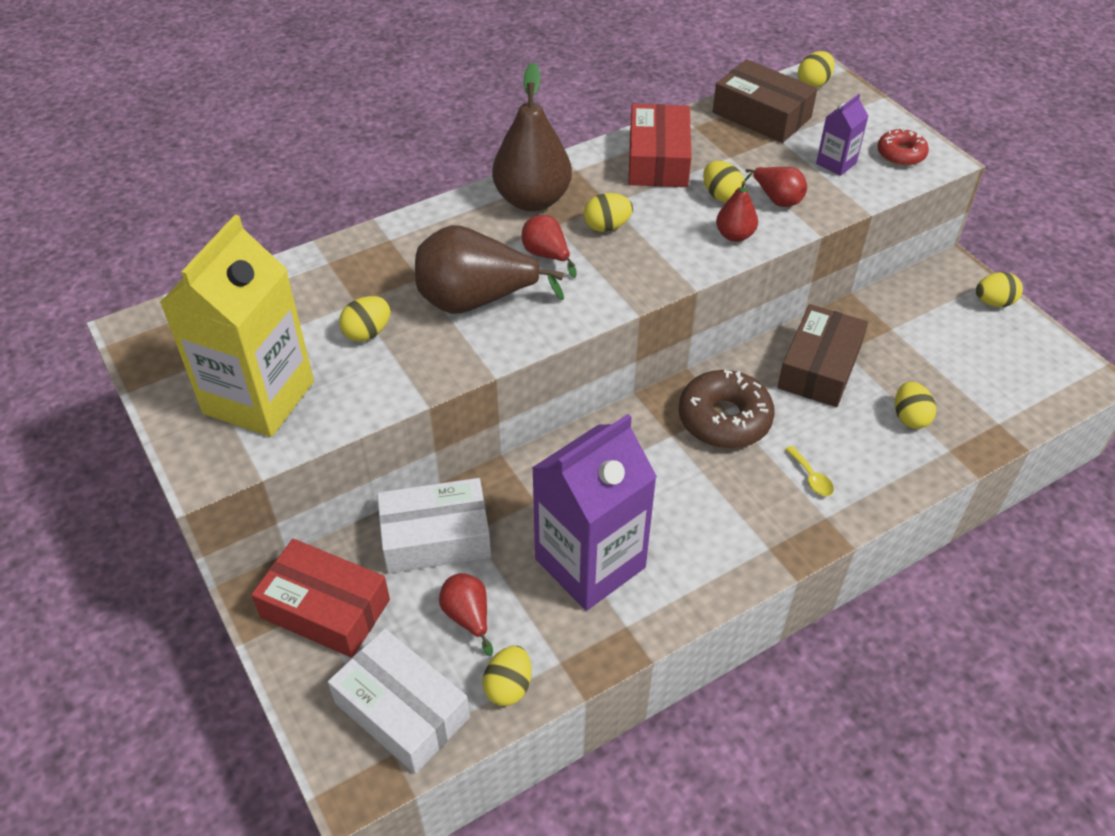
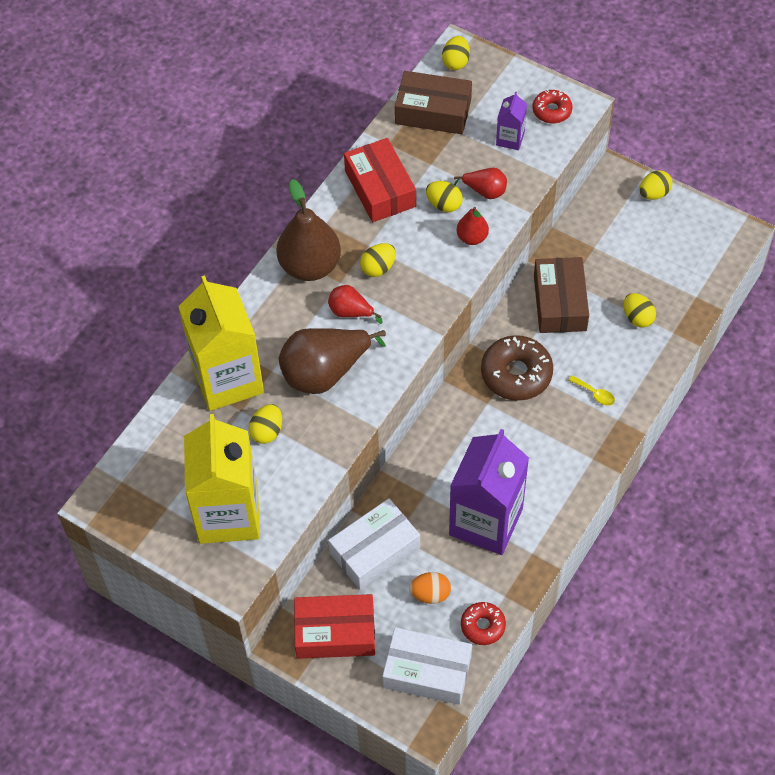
camera: 25 degrees left, 10 degrees up
red pear [439,573,493,656] -> orange egg [409,572,451,604]
yellow egg [483,646,531,706] -> red donut [461,602,506,645]
none -> yellow carton [178,276,264,411]

